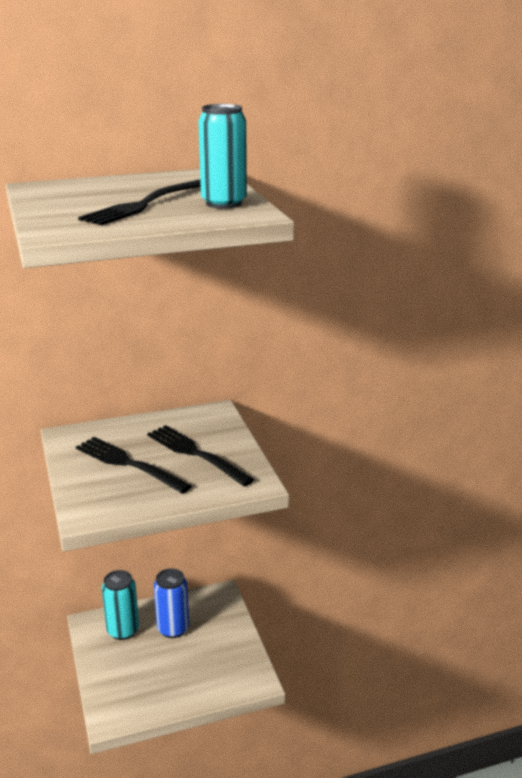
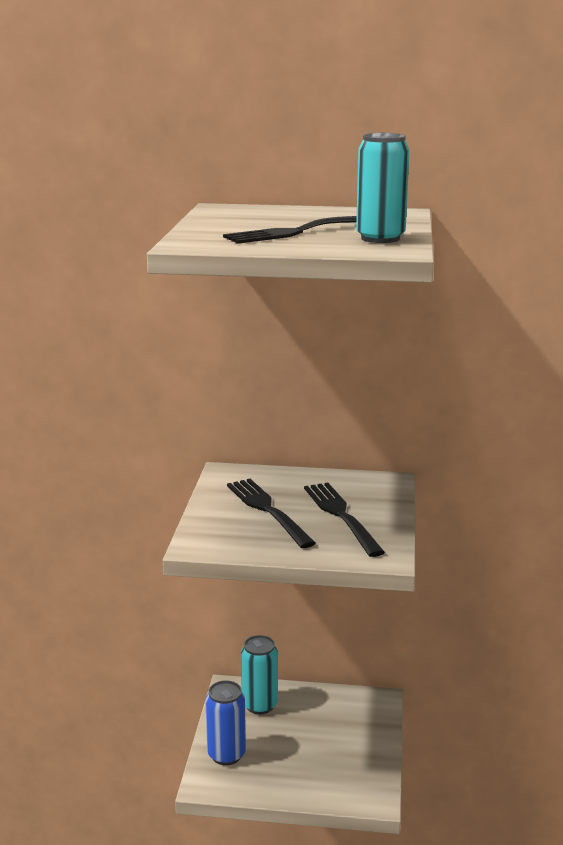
camera: 25 degrees right, 5 degrees down
blue can [154,568,189,638] -> blue can moved to [205,680,246,765]

